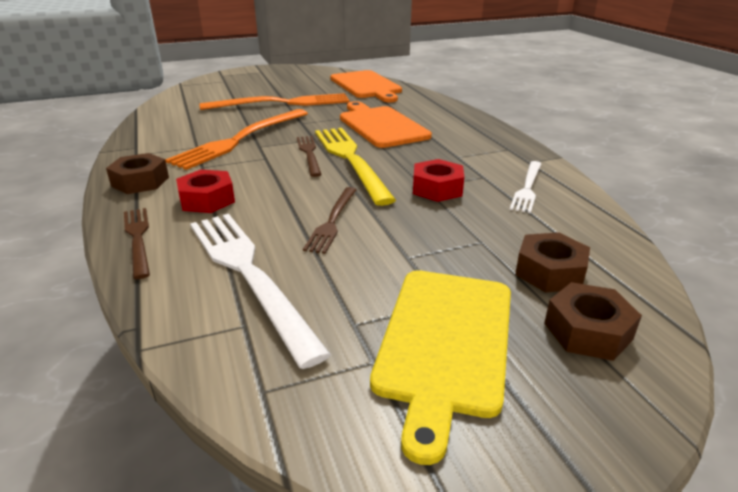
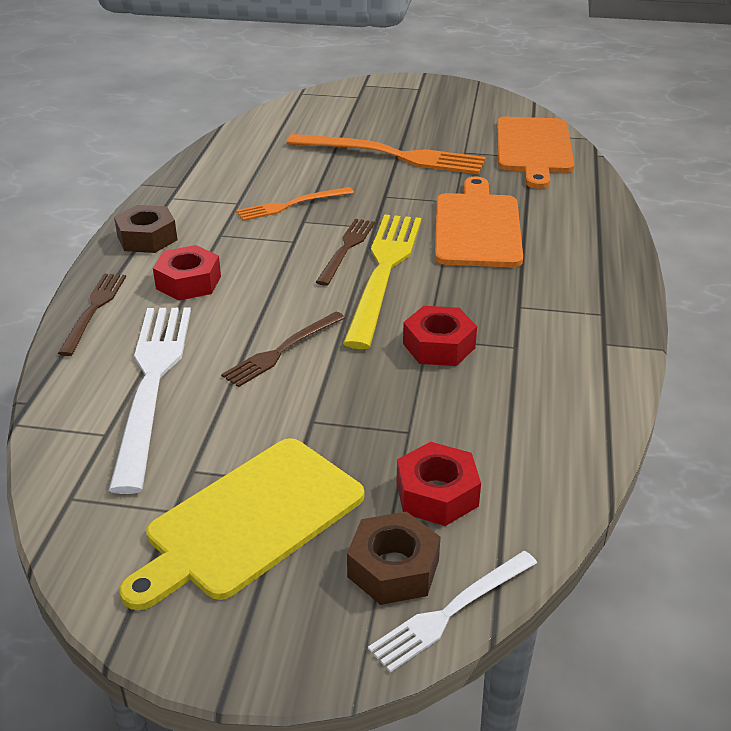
camera: 30 degrees right, 5 degrees up
orange fork [165,109,308,170] -> orange fork [236,187,354,221], size x0.55
white fork [510,161,541,213] -> white fork moved to [368,551,537,672]
brown nut [515,232,590,293] -> red nut [396,442,481,526]

